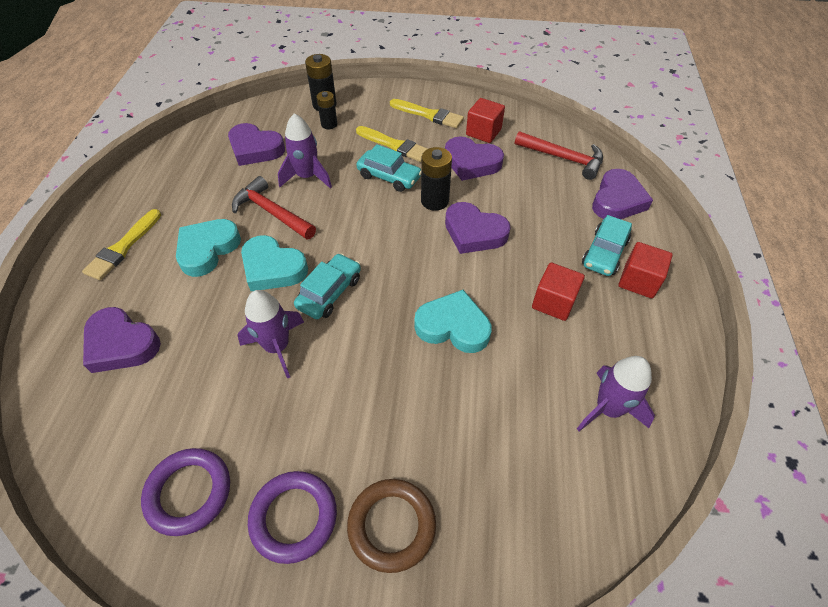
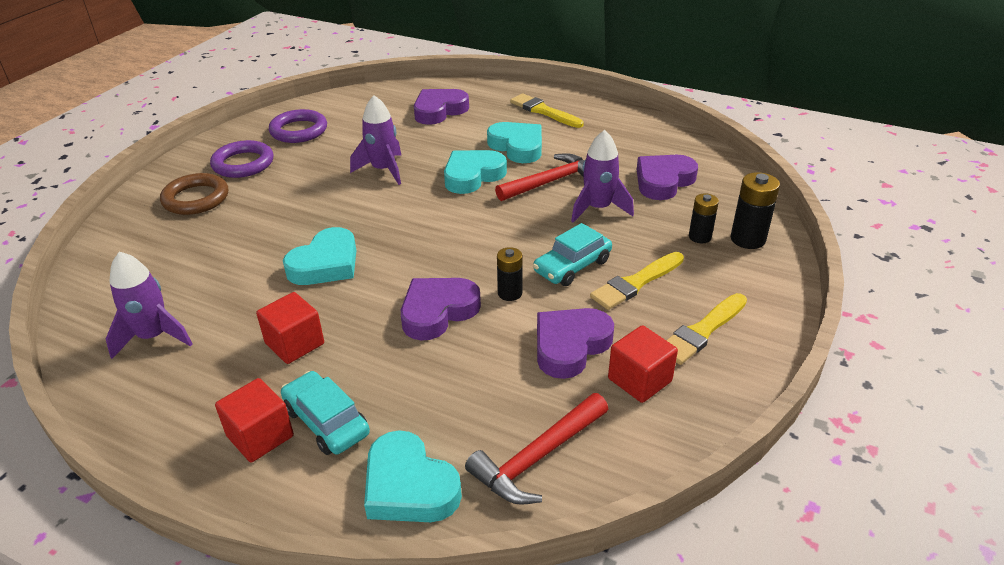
camera: 110 degrees right, 15 degrees down
turquoise car [294,253,361,319] -> none
black battery [421,147,452,211] -> black battery [497,247,523,301], size x0.66
purple heart [592,169,653,219] -> turquoise heart [364,430,462,522]

